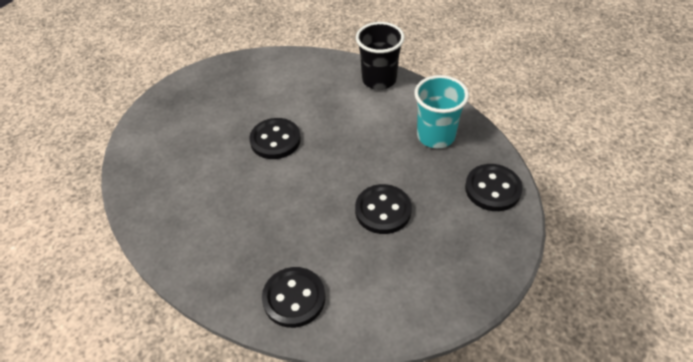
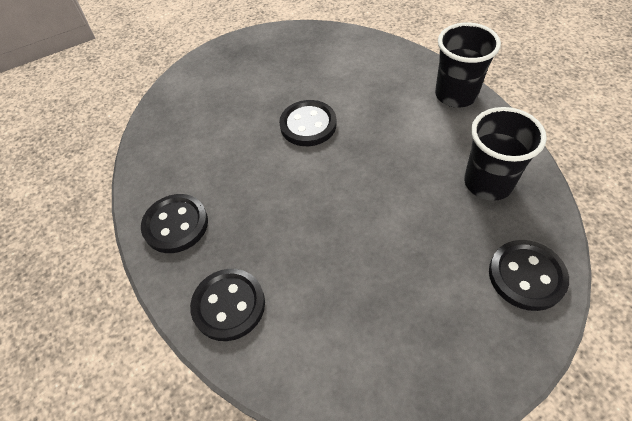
camera: 30 degrees right, 5 degrees up
black button [355,184,412,234] -> black button moved to [141,194,208,253]
turquoise cup [414,75,469,148] -> black cup [464,107,547,201]

